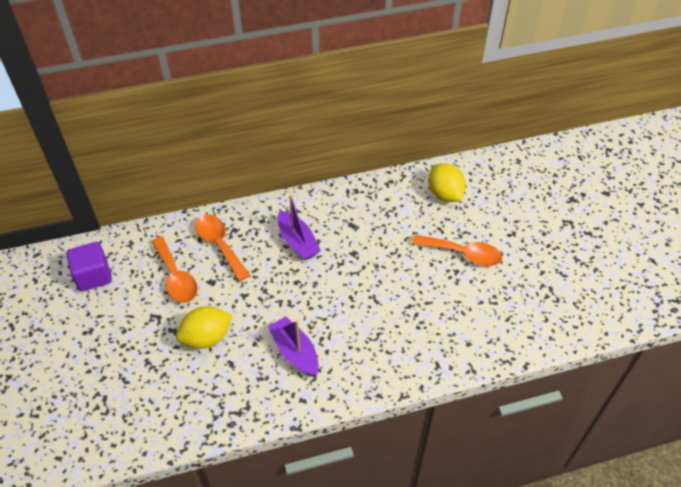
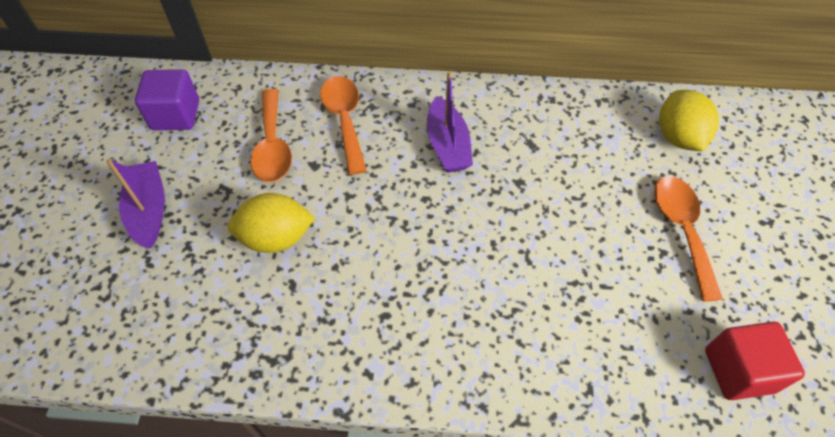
camera: 20 degrees right, 5 degrees up
purple boat [268,316,319,377] -> purple boat moved to [106,159,165,248]
orange spoon [412,235,502,266] -> orange spoon turned 135 degrees counterclockwise [654,176,723,302]
none -> red cube [705,321,805,400]

